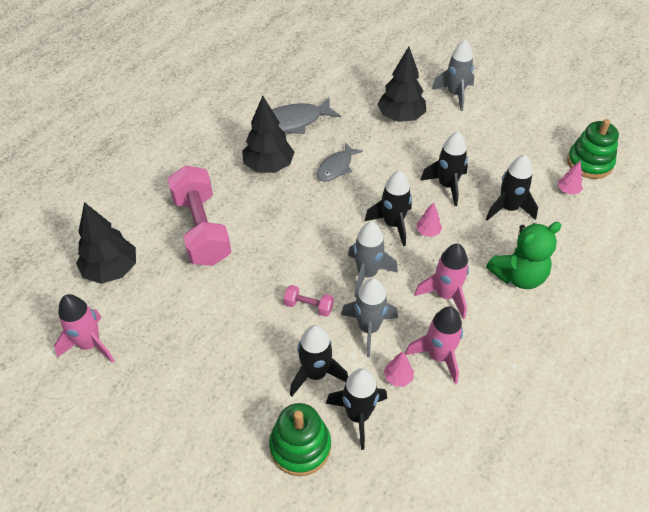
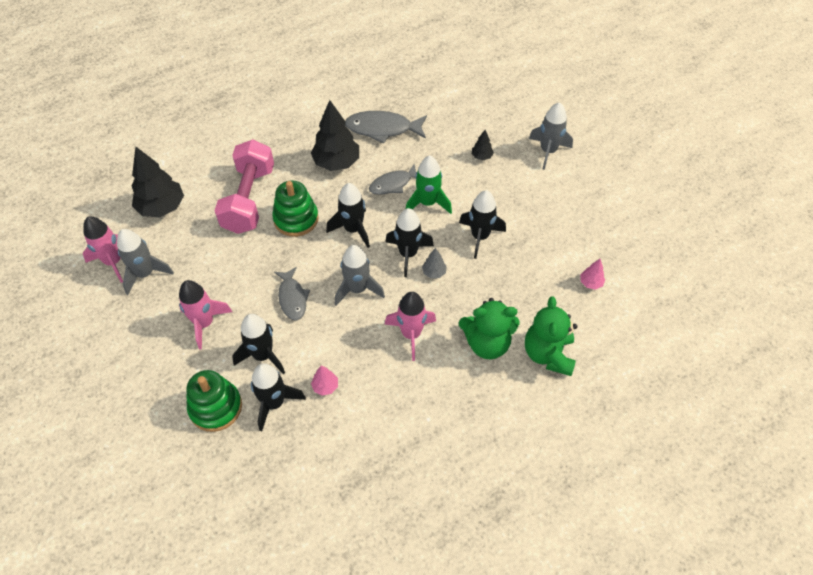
camera: 25 degrees right, 5 degrees up
pink dumbbell [284,285,334,317] -> grey fish [274,267,310,320]
grey rocket [341,278,398,357] -> grey rocket moved to [117,229,174,295]
black tree [377,46,426,122] -> black tree [472,130,494,160], size x0.46
pink rocket [405,306,463,384] -> pink rocket moved to [179,280,232,350]
pink tree [417,202,442,237] -> grey tree [422,248,447,278]
black rocket [486,154,538,221] -> black rocket moved to [326,183,370,248]
green stacking toy [567,119,619,179] -> green stacking toy moved to [272,181,319,237]
none -> green rocket [406,155,452,214]
none -> green teddy bear [525,296,577,376]

